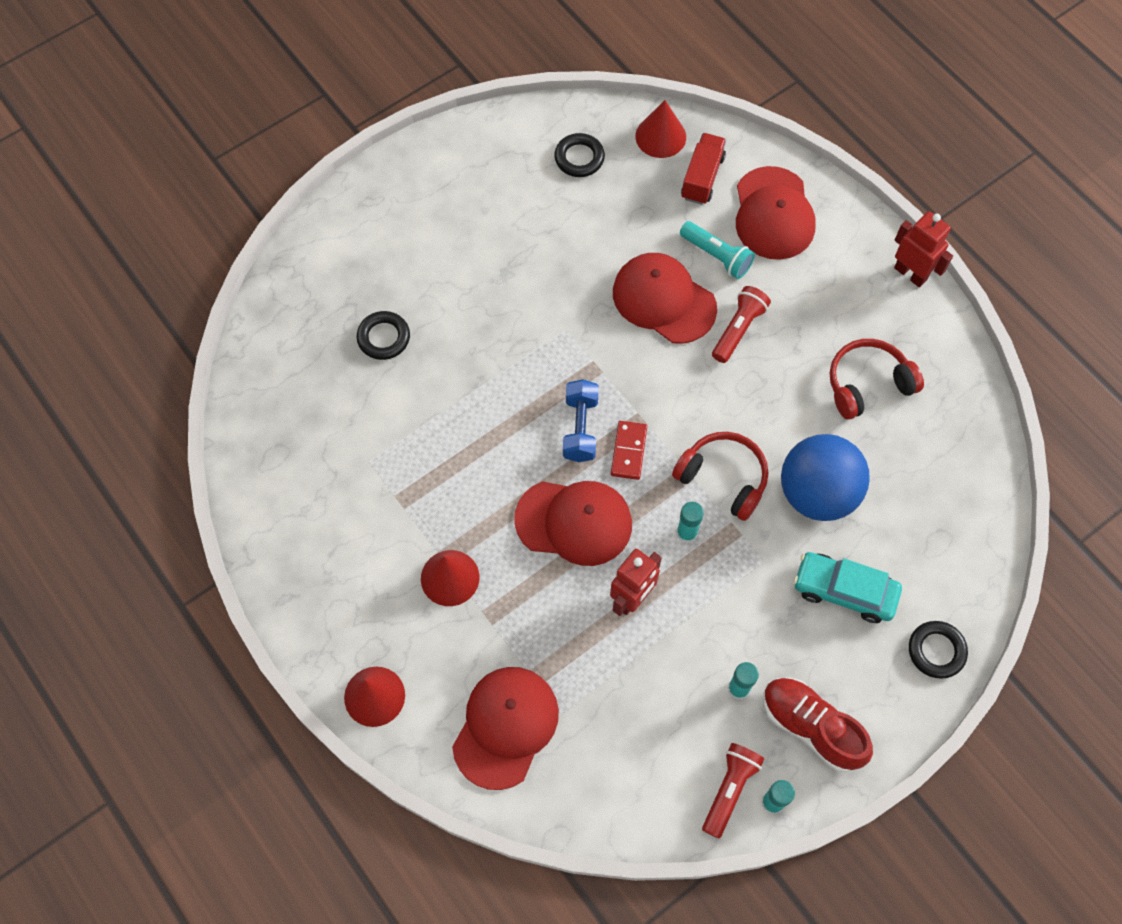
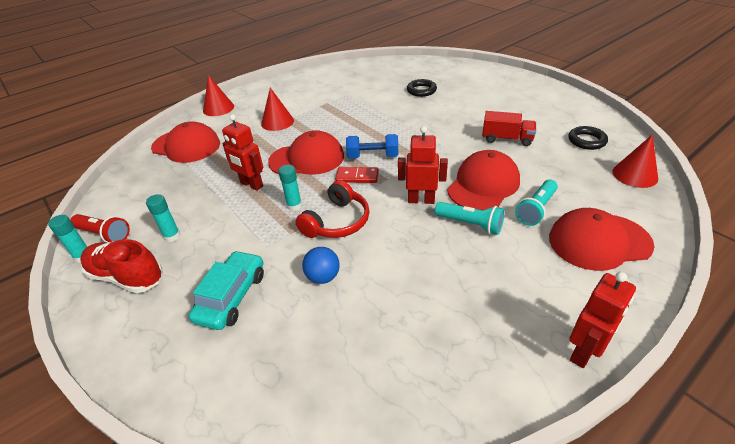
camera: 90 degrees right, 25 degrees down
red cap [514,481,632,566] -> red cap turned 105 degrees counterclockwise [268,130,344,175]
red truck [681,133,726,205] -> red truck moved to [482,111,536,146]
red flashlight [712,286,771,363] -> turquoise flashlight [435,202,505,235]
red shoe [763,677,873,772] -> red shoe turned 105 degrees counterclockwise [80,239,163,293]
blue ball [781,434,870,521] -> blue ball [302,247,340,284], size x0.49
red headphones [830,339,924,420] -> none
black ring [909,621,968,679] -> none
none -> red robot [398,126,448,204]

